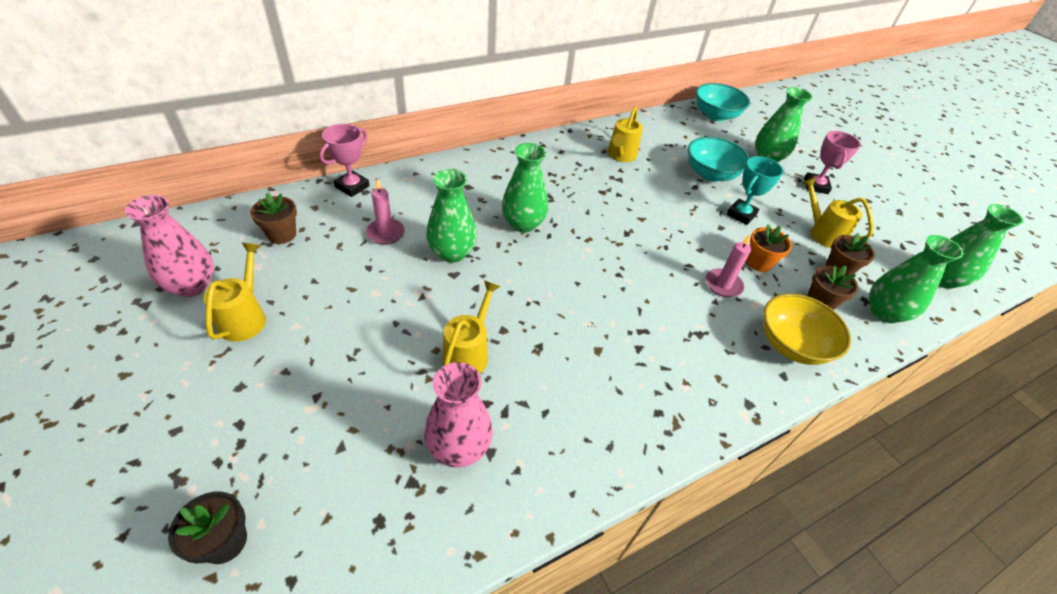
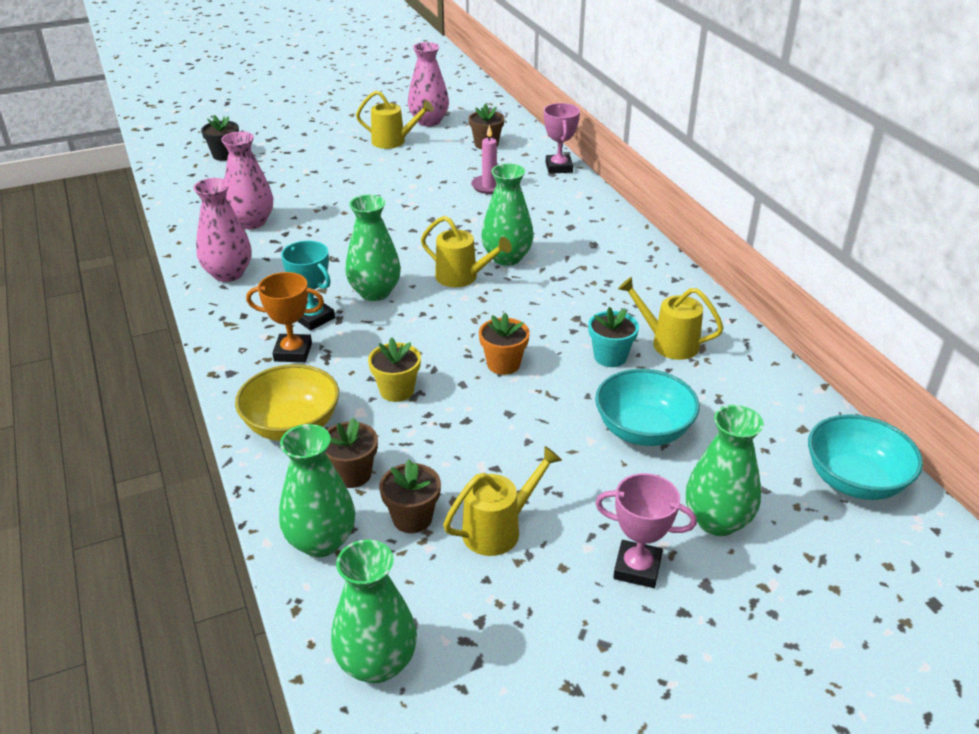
camera: 100 degrees right, 10 degrees down
pink trophy [319,124,370,197] -> pink trophy turned 45 degrees clockwise [544,103,580,174]
green vase [426,169,477,263] -> green vase moved to [345,195,401,301]
yellow watering can [443,280,501,374] -> yellow watering can moved to [421,216,512,287]
pink candle [706,233,751,297] -> yellow flower pot [368,337,421,402]
turquoise trophy [727,156,784,225] -> turquoise trophy moved to [281,241,335,330]
orange flower pot [746,224,792,272] -> orange flower pot moved to [479,313,530,375]
none -> pink vase [193,178,252,282]
none -> orange trophy [246,272,324,362]
none -> turquoise flower pot [588,307,639,367]

